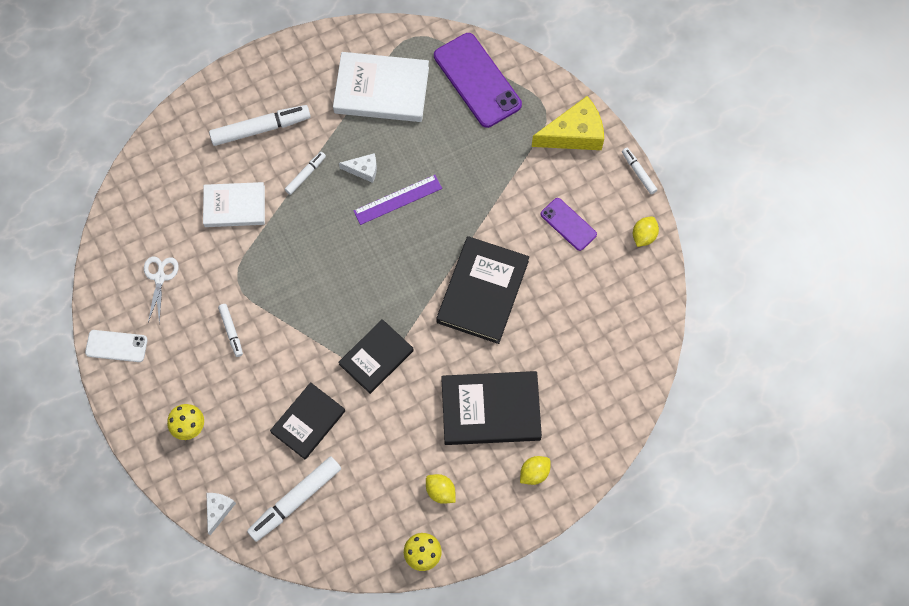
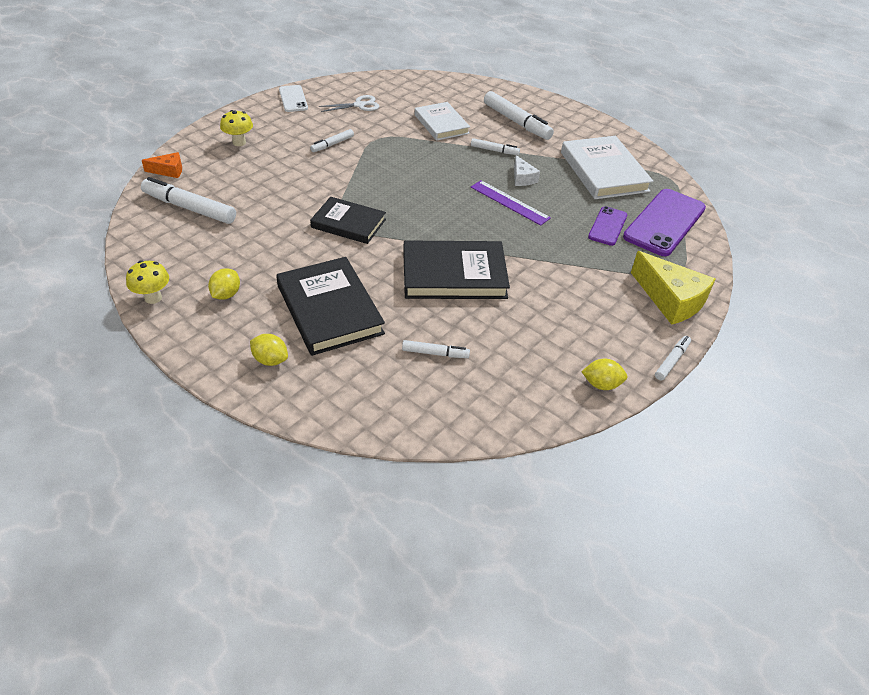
camera: 65 degrees right, 25 degrees down
white cheese [206,493,236,535] -> orange cheese [142,152,182,178]
black book [270,382,345,459] -> none
purple phone [541,198,597,251] -> purple phone moved to [588,206,627,246]
none -> white marker [402,340,470,358]

